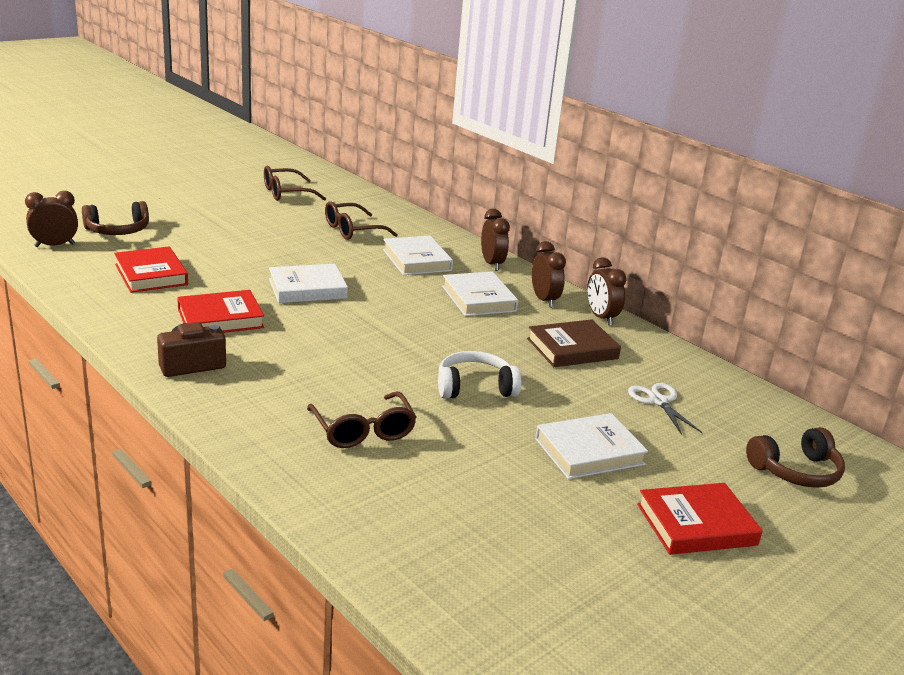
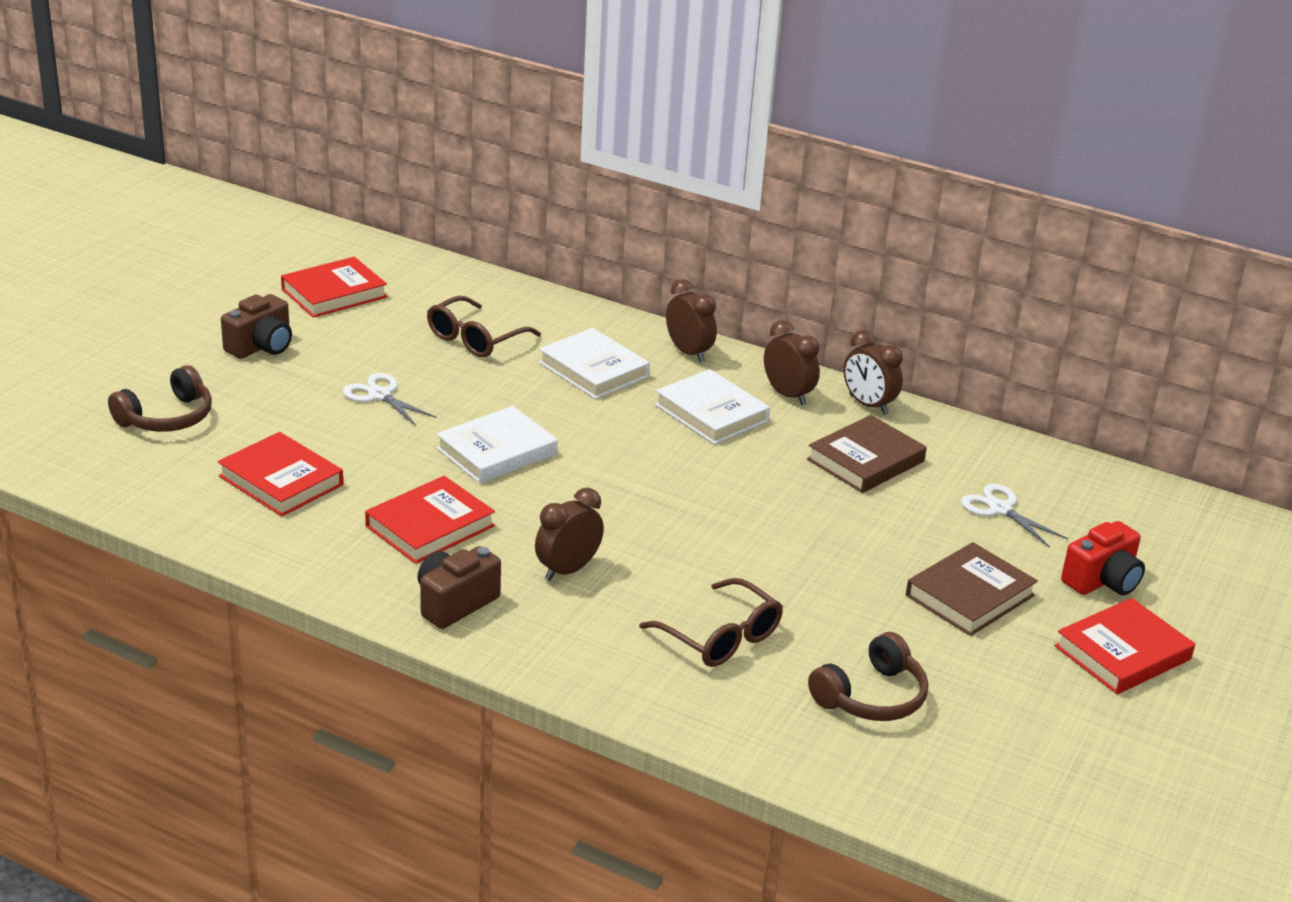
camera: 20 degrees left, 5 degrees up
brown clock [25,191,78,247] -> brown clock moved to [535,488,604,581]
brown glasses [264,166,326,201] -> red book [281,257,387,318]
white headphones [438,351,521,398] -> none
white book [535,413,648,479] -> brown book [906,542,1038,636]
brown headphones [746,427,845,488] -> brown headphones moved to [808,632,928,721]
none -> brown camera [221,294,292,359]
none -> white scissors [343,373,437,426]
none -> red camera [1061,521,1145,595]

